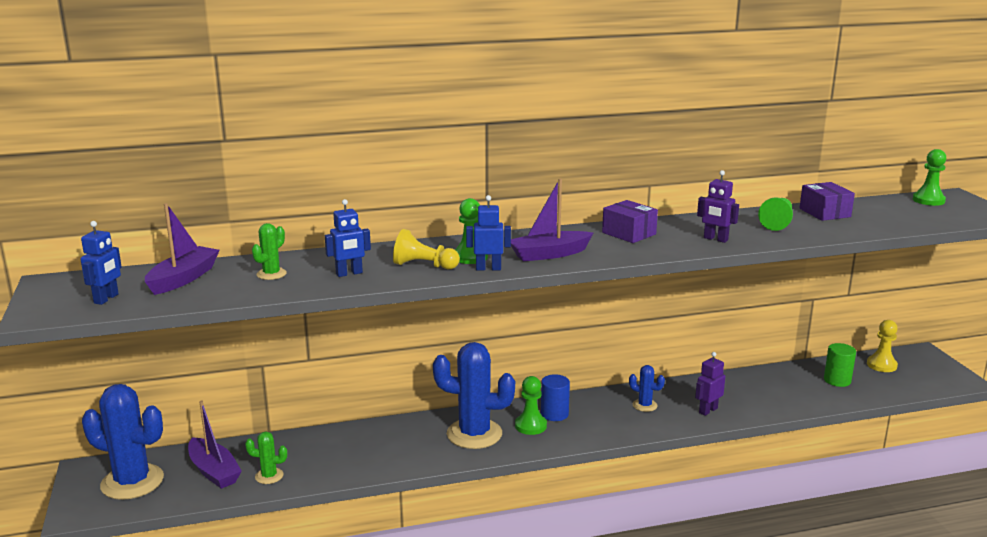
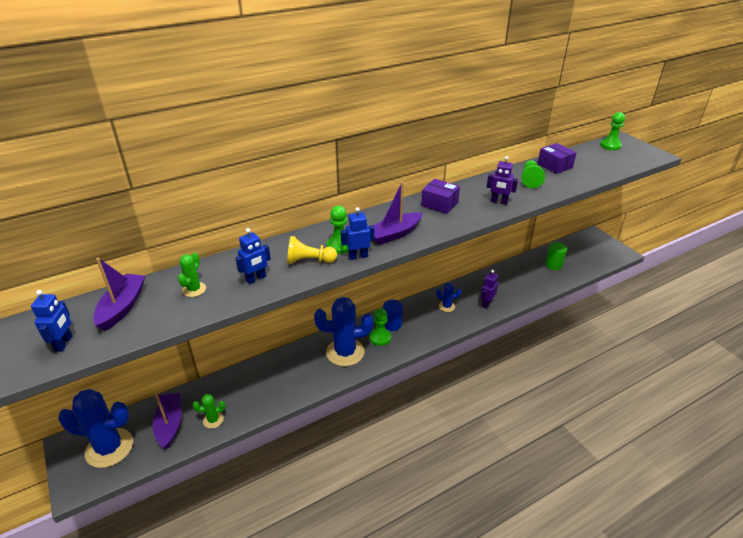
camera: 15 degrees left, 15 degrees up
purple boat [188,401,242,489] -> purple boat turned 135 degrees counterclockwise [153,392,182,449]
yellow pawn [867,320,898,372] -> none

